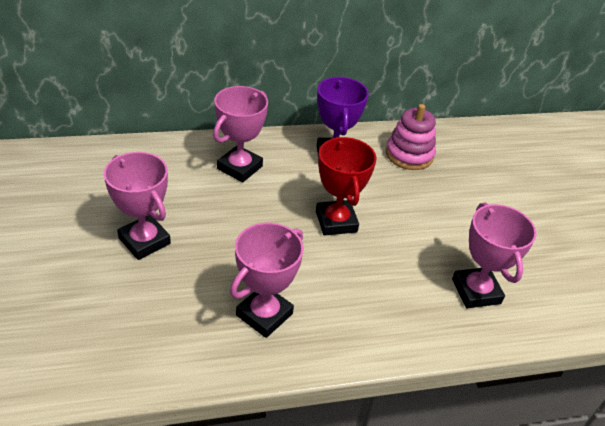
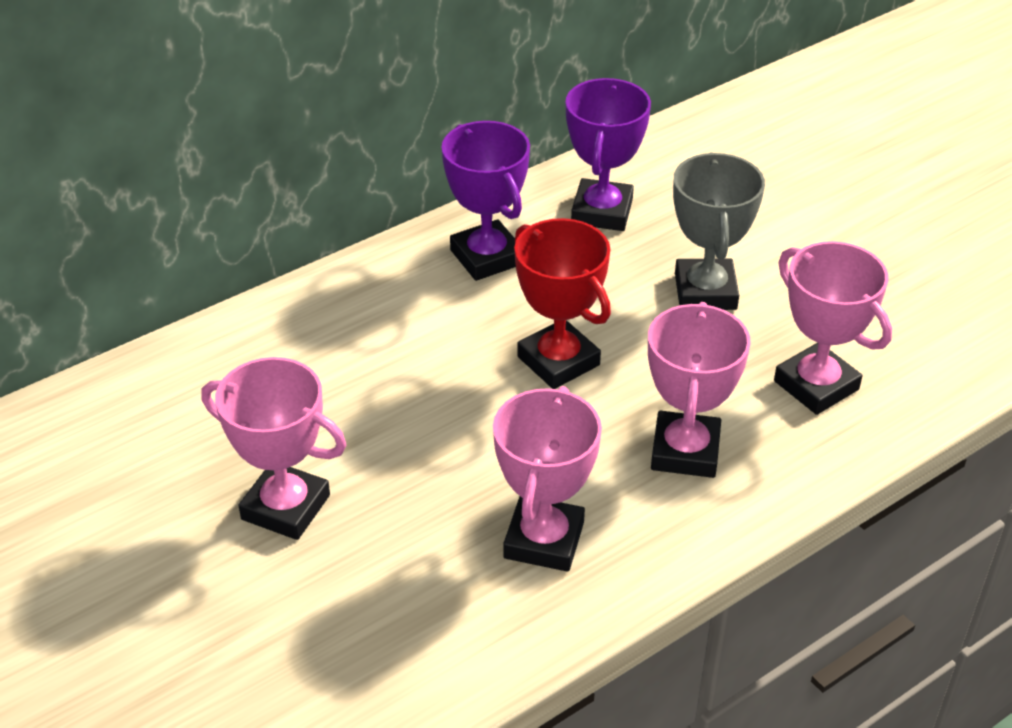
camera: 20 degrees left, 0 degrees up
pink trophy [213,86,268,182] -> pink trophy moved to [648,302,751,478]
pink stacking toy [386,104,436,170] -> purple trophy [565,78,651,231]
none -> grey trophy [673,152,765,310]

